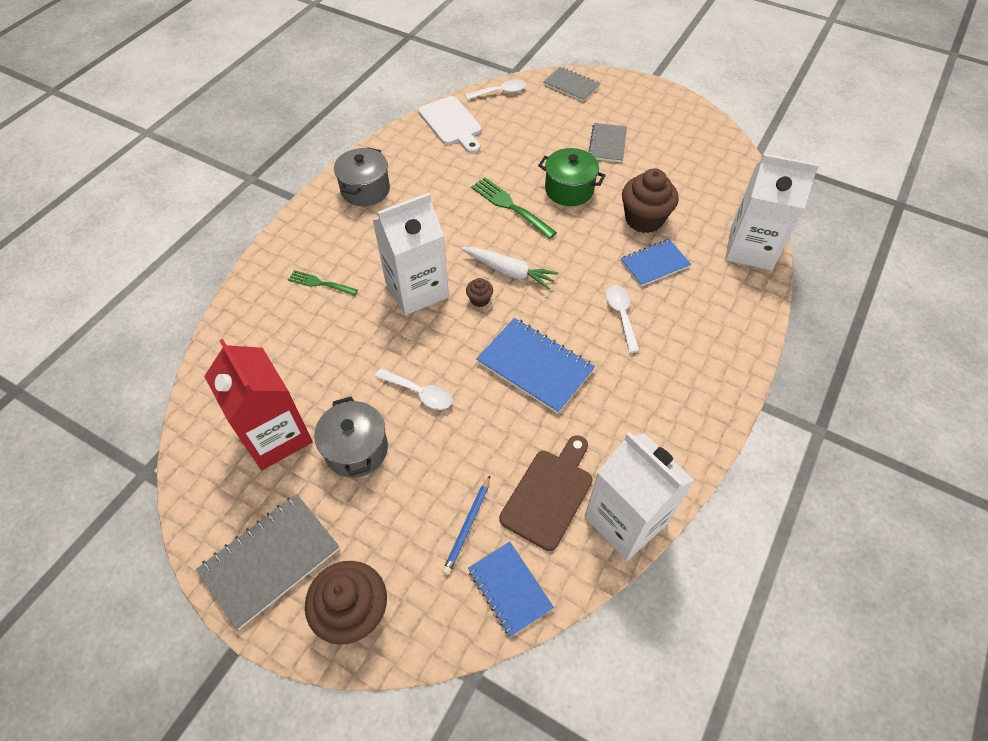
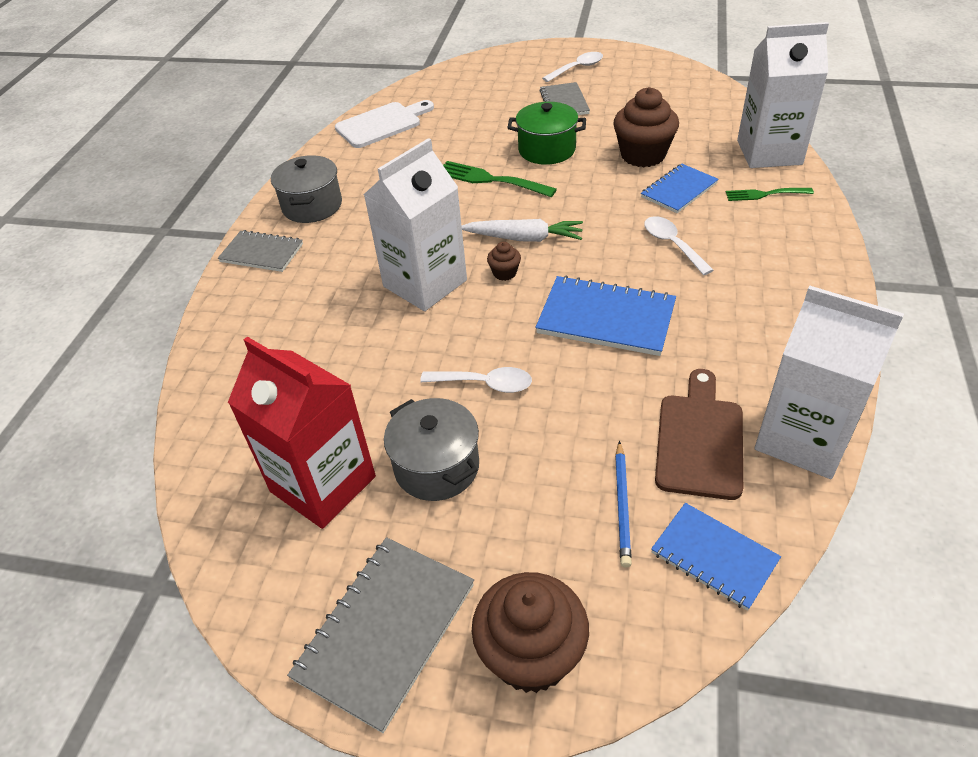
camera: 15 degrees left, 10 degrees down
green fork [288,270,358,296] -> green fork moved to [726,188,814,201]
white cutting board [418,96,482,153] -> white cutting board turned 75 degrees counterclockwise [335,100,434,148]
white spoon [465,79,526,100] -> white spoon moved to [542,52,603,82]
grey notebook [543,67,600,102] -> grey notebook moved to [218,230,303,272]

